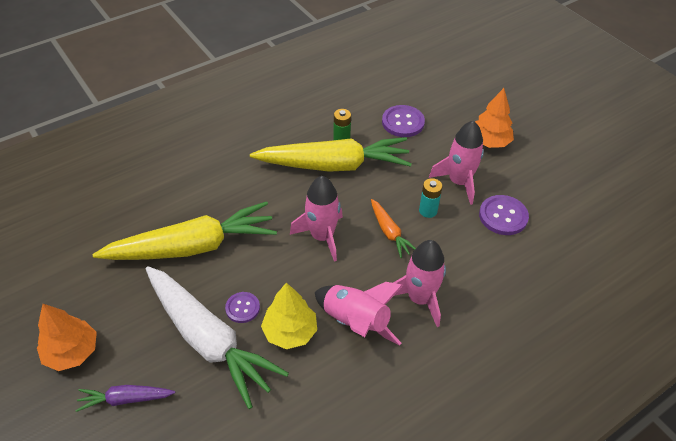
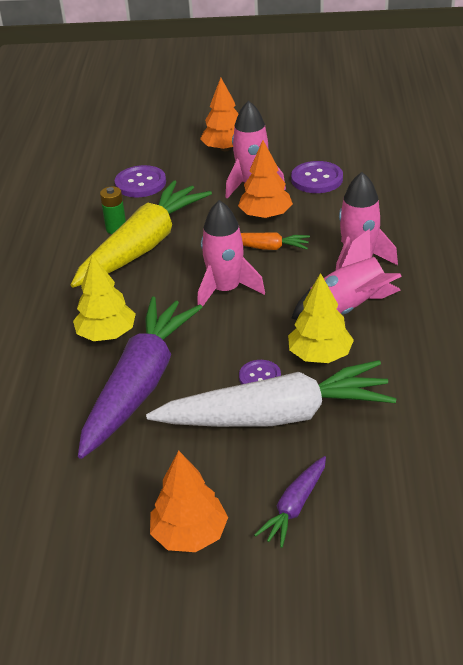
camera: 50 degrees left, 10 degrees down
yellow carrot [92,201,277,260] -> purple carrot [78,297,202,459]
turquoise battery [419,178,443,218] -> orange tree [238,140,293,219]
none -> yellow tree [73,254,136,341]

